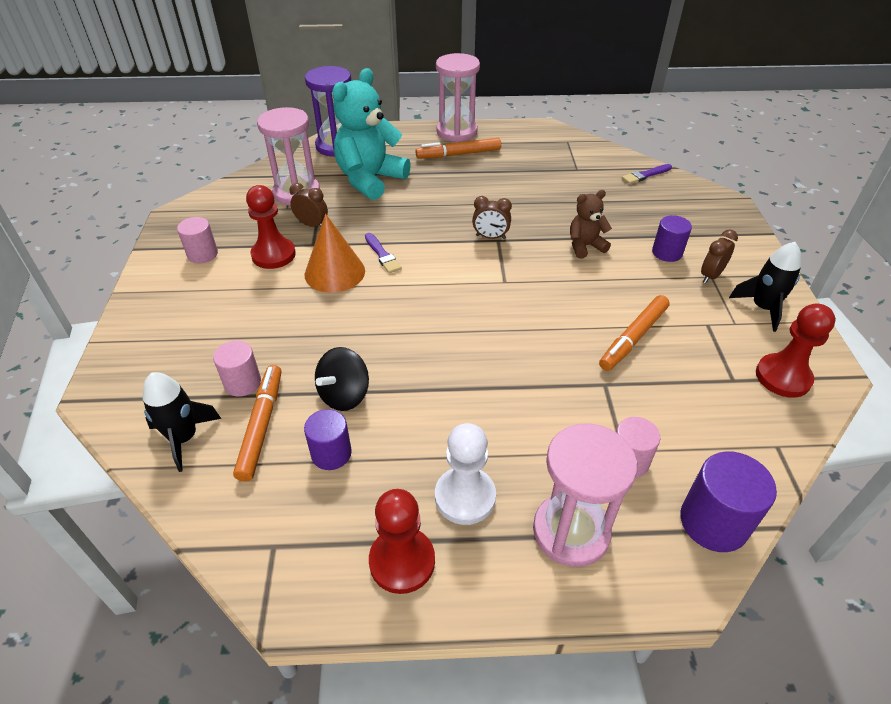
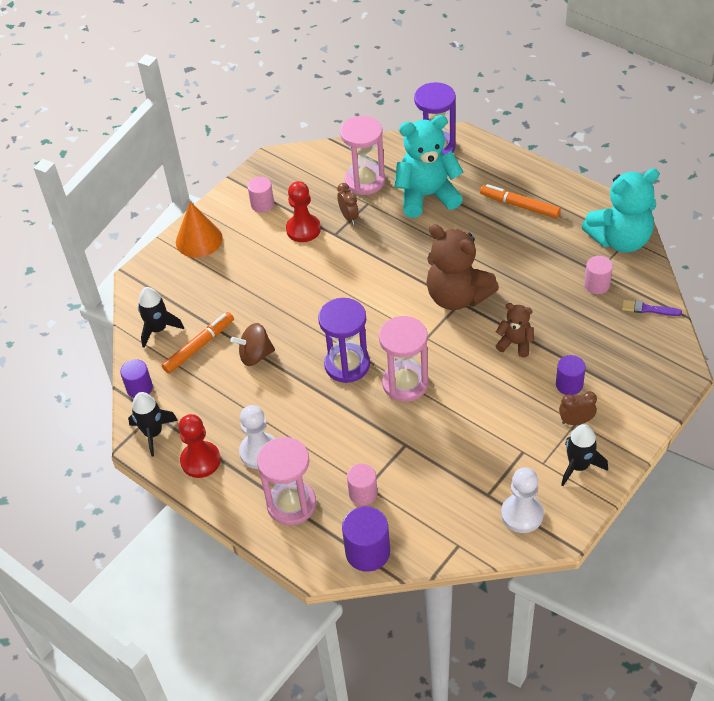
camera: 45 degrees right, 5 degrees up
pink cylinder [213,341,261,397] -> pink cylinder moved to [584,256,613,294]
purple cylinder [304,409,352,470] -> purple cylinder moved to [120,359,153,398]
orange cone [305,214,365,293] -> orange cone moved to [176,201,223,258]
black spinning top [315,347,369,411] -> brown spinning top [230,323,275,366]
purple brush [365,233,402,273] -> none
pink hourglass [436,53,480,142] -> pink hourglass moved to [379,316,429,402]
brown clock [472,196,512,239] -> brown teddy bear [427,224,499,310]
orange marker [599,295,670,371] -> none
red pawn [756,303,836,398] -> white pawn [501,468,544,533]
none -> black rocket [128,392,178,457]
none -> purple hourglass [318,298,370,383]
none -> turquoise teddy bear [582,168,659,253]

